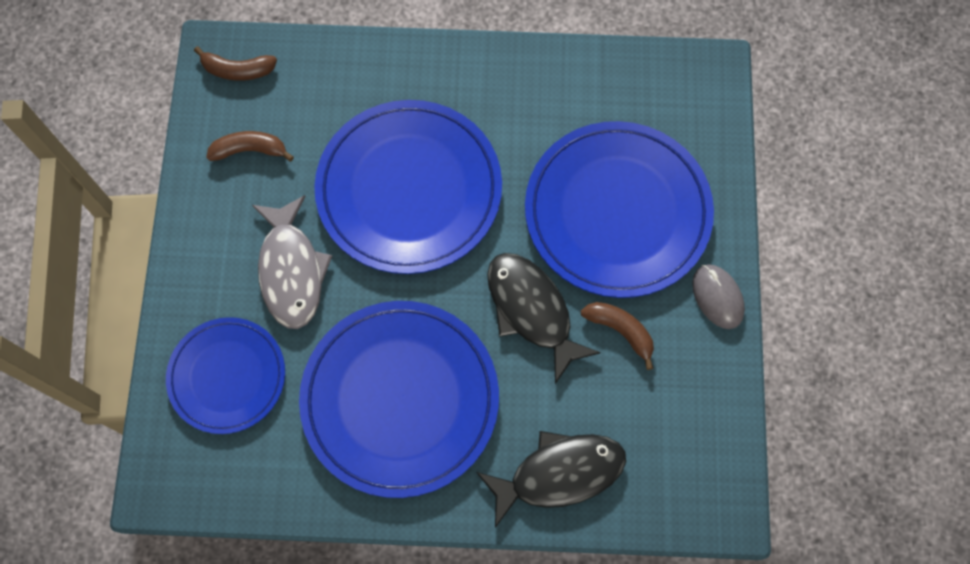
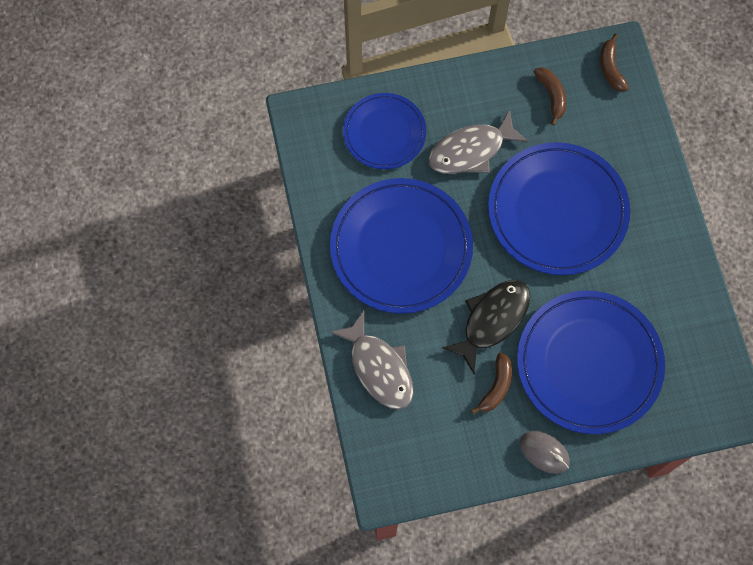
camera: 75 degrees right, 0 degrees up
black fish [476,431,626,528] -> grey fish [329,310,414,410]
grey mouse [692,264,745,329] -> grey mouse turned 75 degrees clockwise [520,431,570,474]

